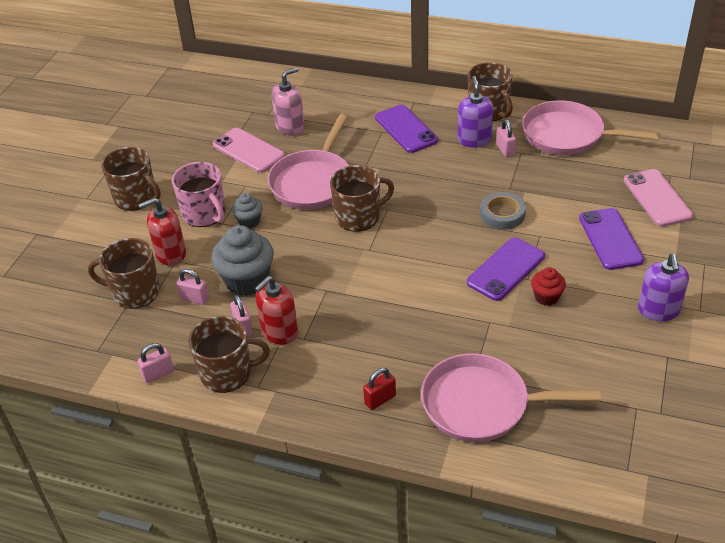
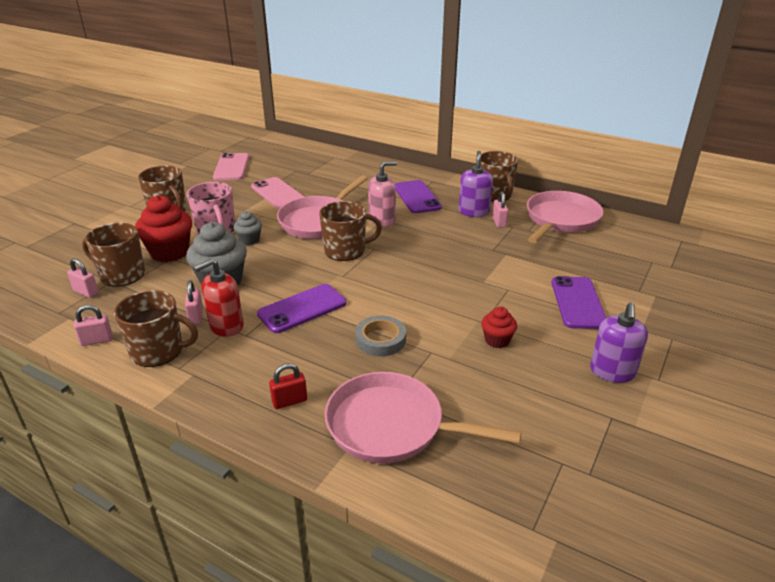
camera: 10 degrees right, 10 degrees down
red soap dispenser [138,198,186,266] -> red cupcake [135,195,192,262]
pink padlock [176,269,209,305] -> pink padlock moved to [67,258,99,298]
pink soap dispenser [271,67,304,135] -> pink soap dispenser moved to [368,161,397,227]
purple phone [467,237,545,301] -> purple phone moved to [257,284,346,333]
grey tape [480,192,526,230] -> grey tape moved to [355,316,406,357]
pink pan [522,100,660,155] -> pink pan turned 90 degrees clockwise [527,191,603,243]
pink phone [624,169,693,227] -> pink phone moved to [213,153,249,180]

